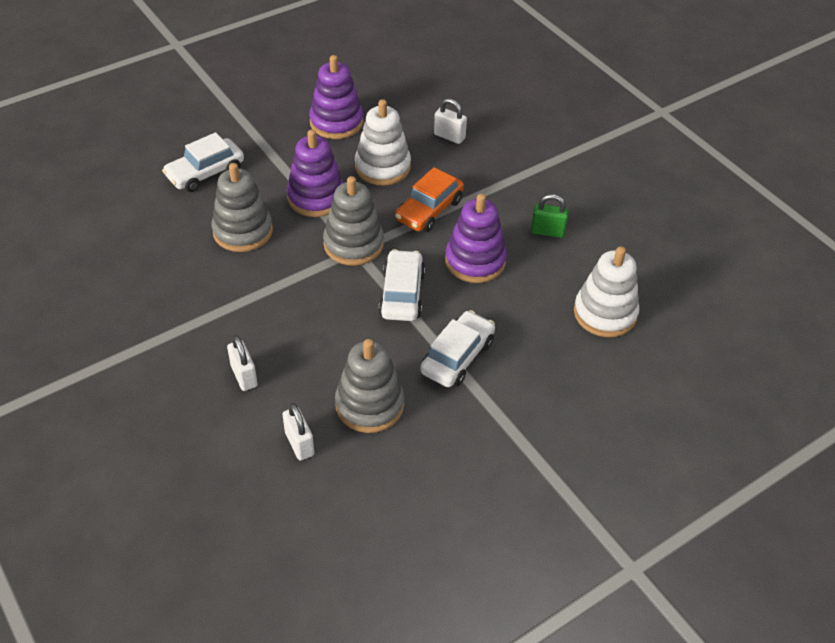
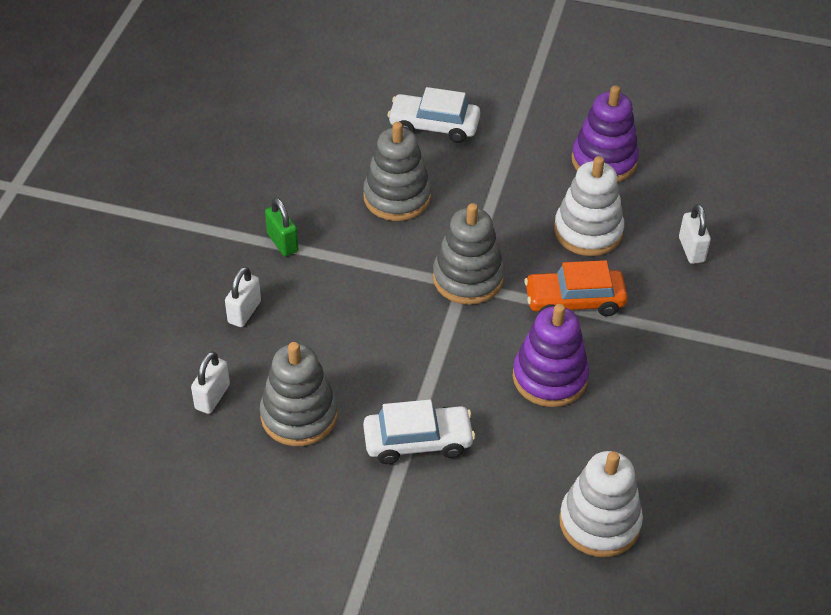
camera: 50 degrees right, 0 degrees up
purple stacking toy [287,129,344,217] -> none
white car [379,249,425,321] -> none
green padlock [531,194,569,238] -> green padlock moved to [265,197,298,256]

